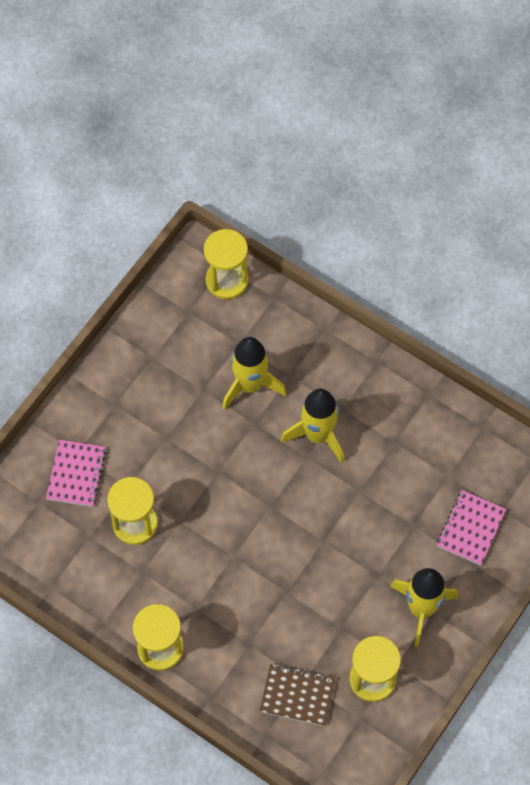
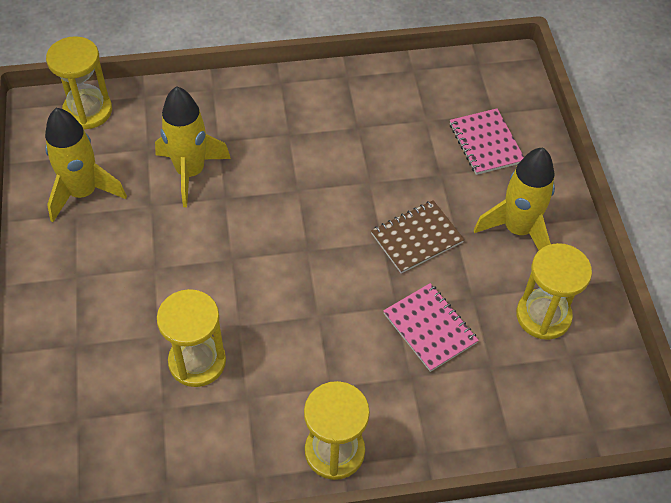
camera: 45 degrees left, 10 degrees down
pink notebook [46,440,106,507] -> pink notebook moved to [383,283,479,372]
brown notebook [260,663,335,726] -> brown notebook moved to [371,200,465,274]
yellow rocket [281,389,344,463] -> yellow rocket moved to [45,108,127,222]

